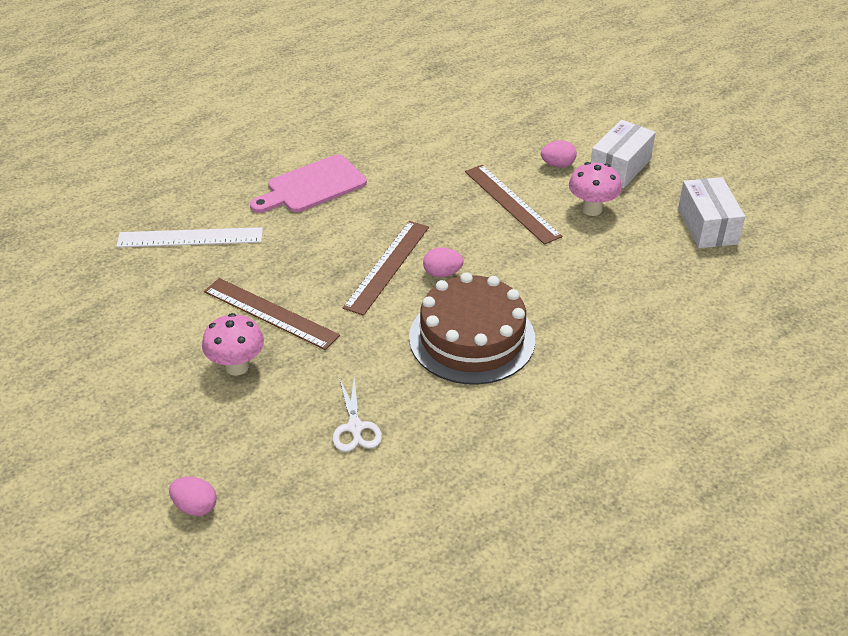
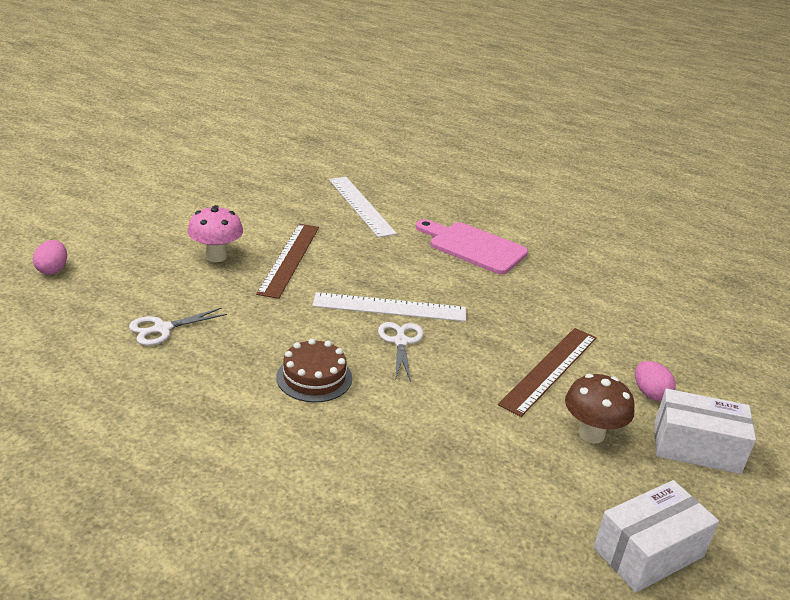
camera: 65 degrees right, 10 degrees down
brown ruler [343,221,429,316] -> white ruler [313,292,466,322]
brown cake [409,272,535,385] -> brown cake [276,339,352,402], size x0.55
pink egg [423,247,464,278] -> white scissors [378,322,424,382]
pink mushroom [569,162,622,216] -> brown mushroom [565,374,634,444]

